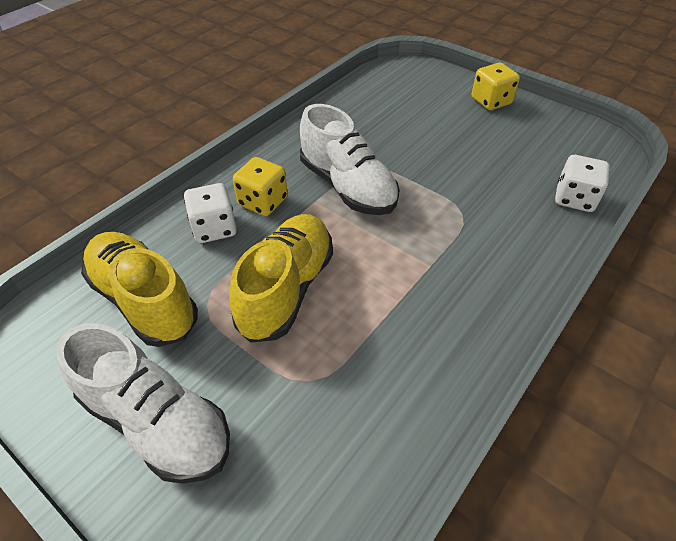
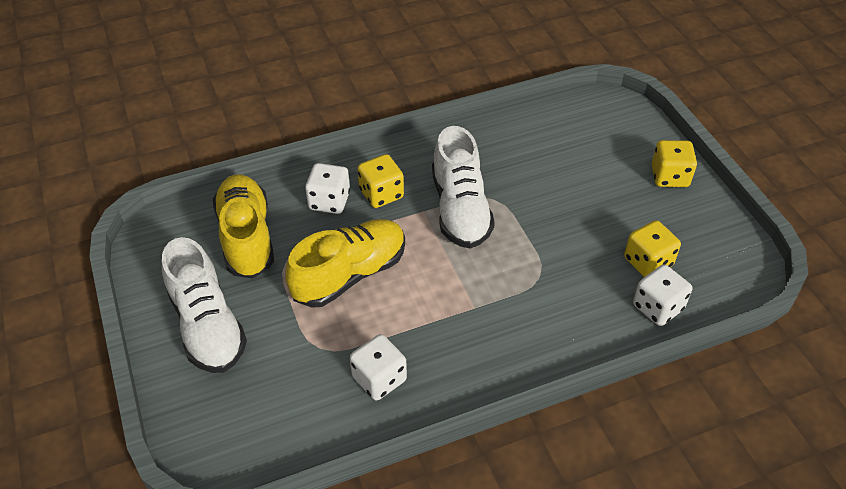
camera: 30 degrees right, 0 degrees up
none -> white dice [350,334,407,400]
none -> yellow dice [624,220,681,277]

